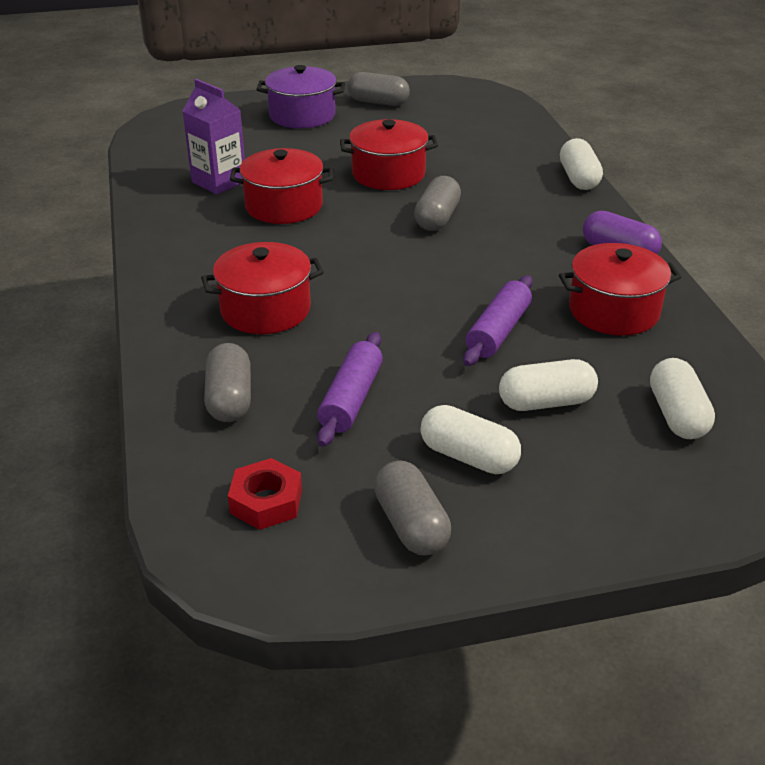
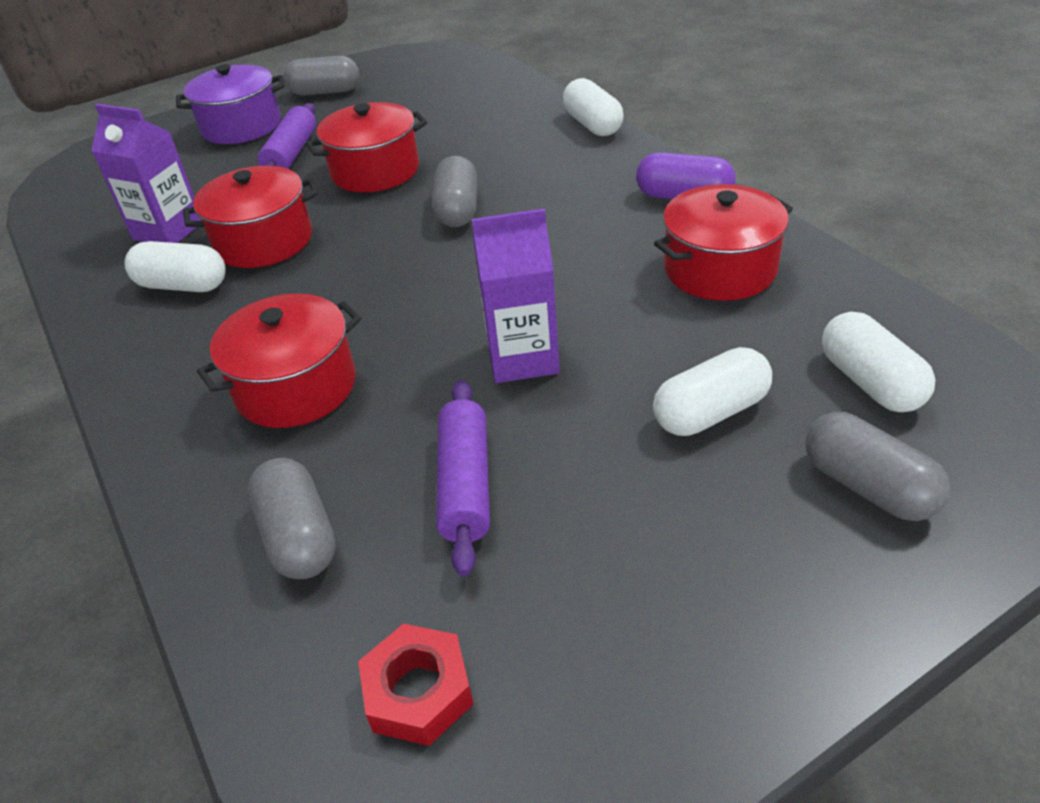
camera: 15 degrees left, 5 degrees up
grey capsule [374,461,451,555] -> grey capsule moved to [805,412,950,521]
white capsule [421,405,521,474] -> white capsule moved to [124,241,226,292]
purple rolling pin [463,275,533,366] -> purple rolling pin moved to [258,103,316,169]
none -> purple carton [472,208,560,383]

